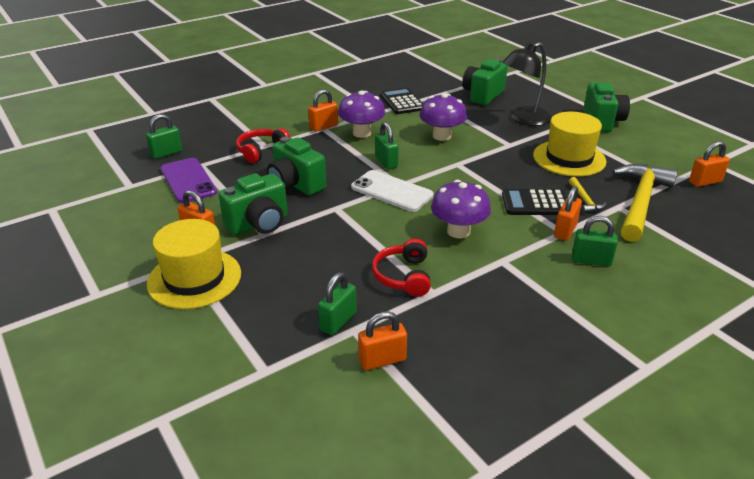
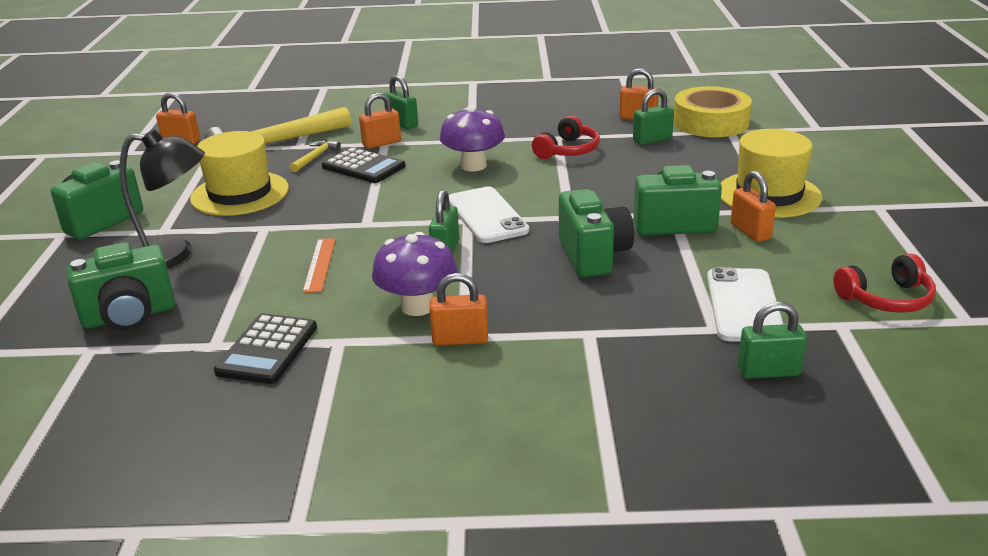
camera: 145 degrees left, 5 degrees down
purple phone [161,158,217,203] -> white phone [707,267,783,342]
red headphones [236,128,291,163] -> red headphones moved to [833,253,936,313]
purple mushroom [419,93,467,141] -> orange ruler [303,238,336,293]
none -> yellow tape [673,86,752,137]

